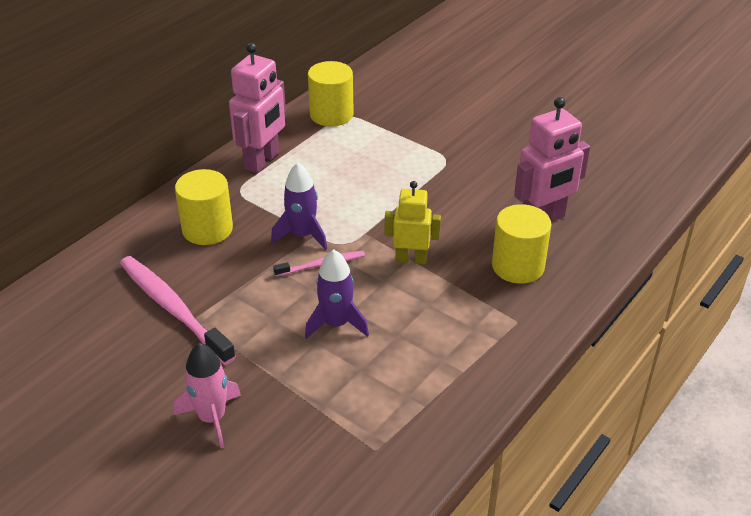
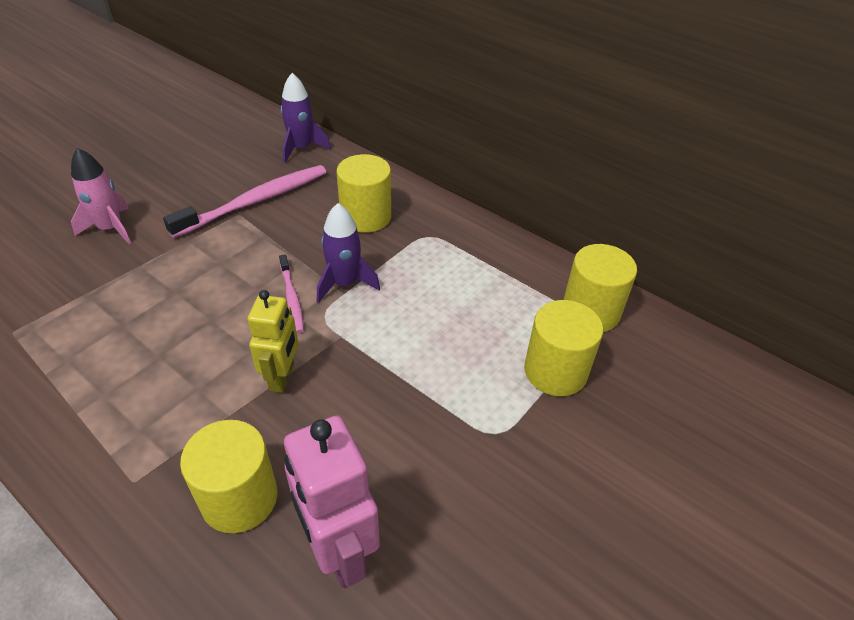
camera: 90 degrees right, 5 degrees up
pink robot [229,43,286,173] -> none
purple rocket [305,249,369,339] -> purple rocket moved to [281,73,331,163]
none -> yellow cylinder [524,300,603,396]

